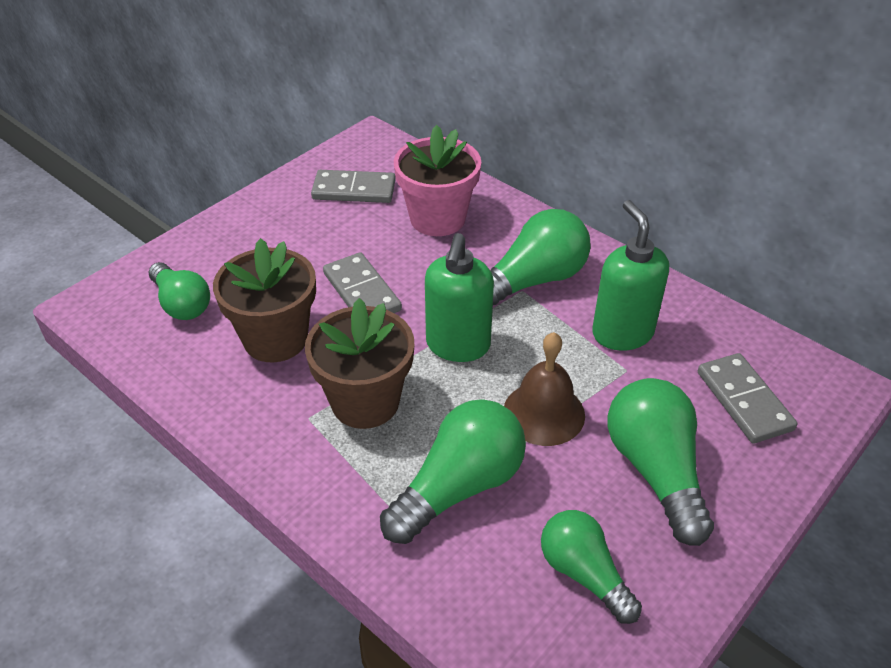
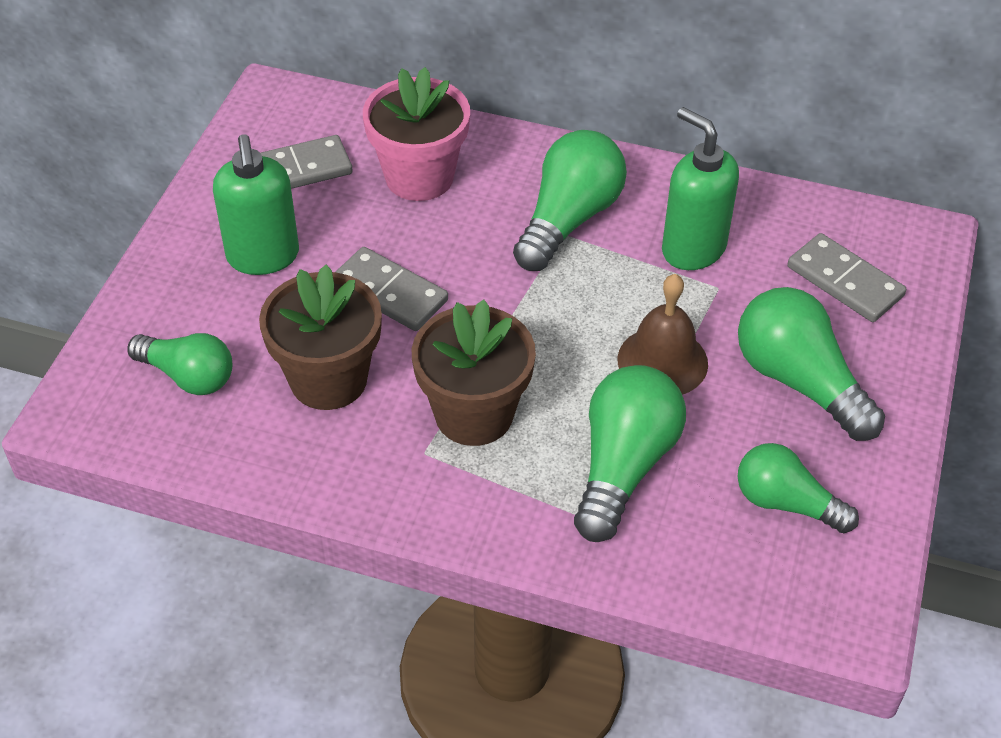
camera: 25 degrees left, 5 degrees up
green soap dispenser [425,233,494,362] -> green soap dispenser moved to [213,134,299,275]

